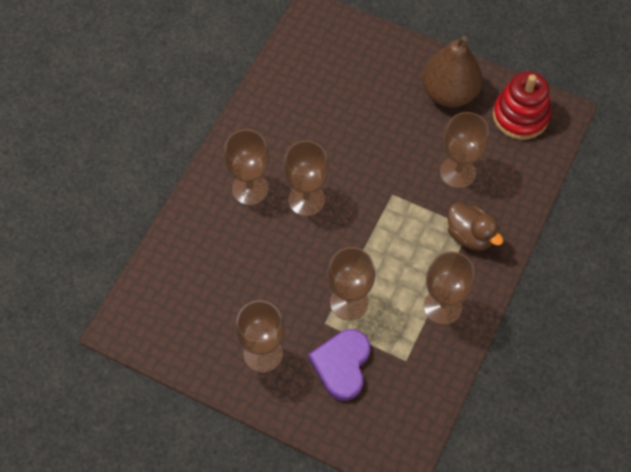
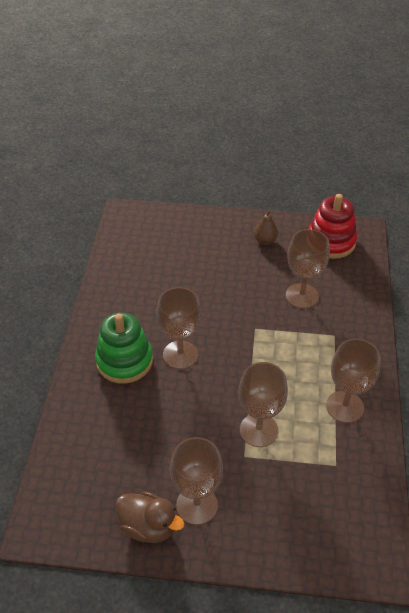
camera: 20 degrees left, 15 degrees down
brown goblet [224,129,270,205] -> green stacking toy [95,313,153,384]
purple heart [308,329,370,401] -> none
brown pear [422,36,482,107] -> brown pear [254,210,278,245], size x0.47
brown duck [448,203,503,251] -> brown duck moved to [115,491,184,543]

